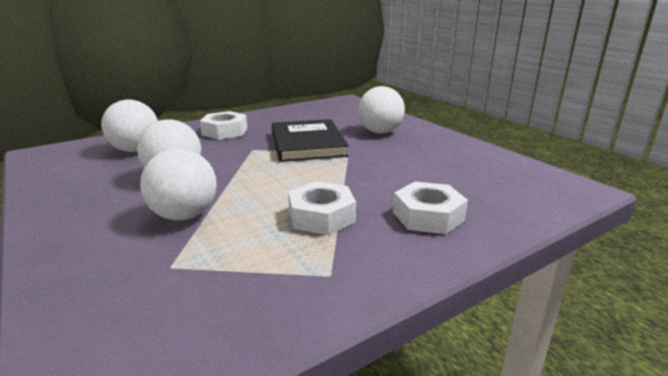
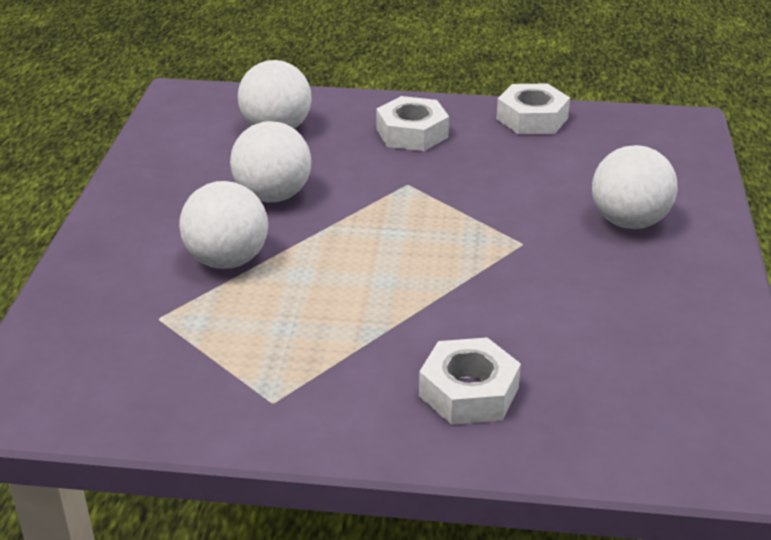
camera: 40 degrees right, 10 degrees up
black book [272,119,349,162] -> none
white nut [288,181,356,235] -> white nut moved to [496,83,570,134]

